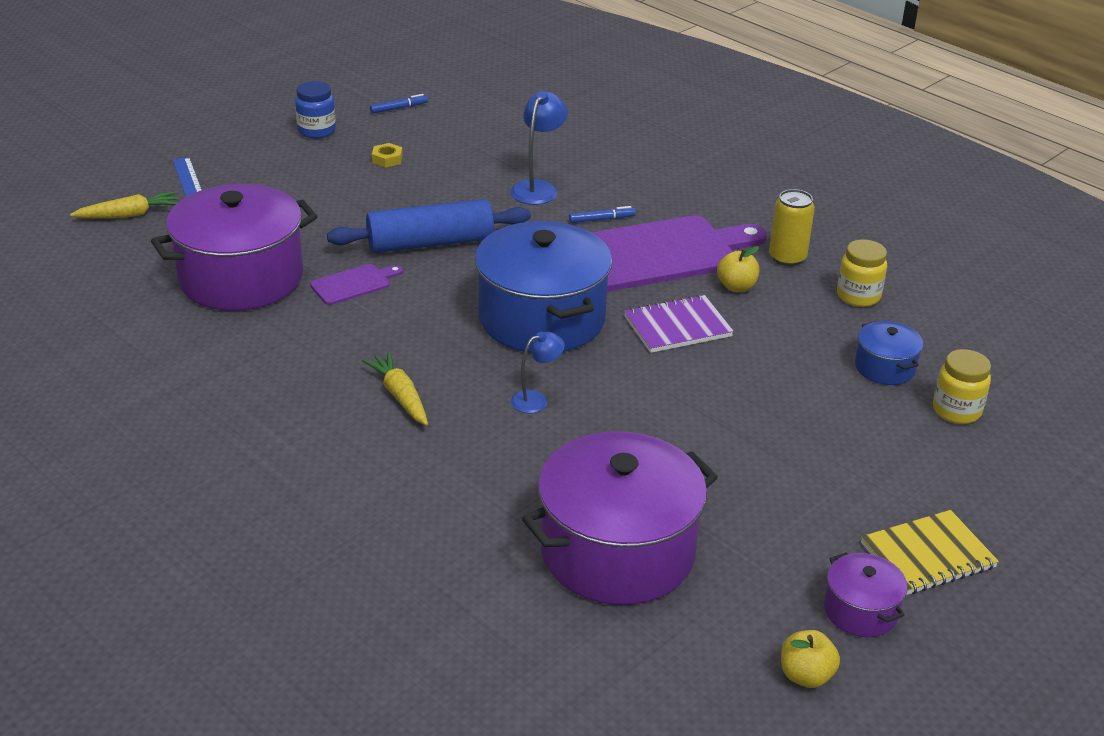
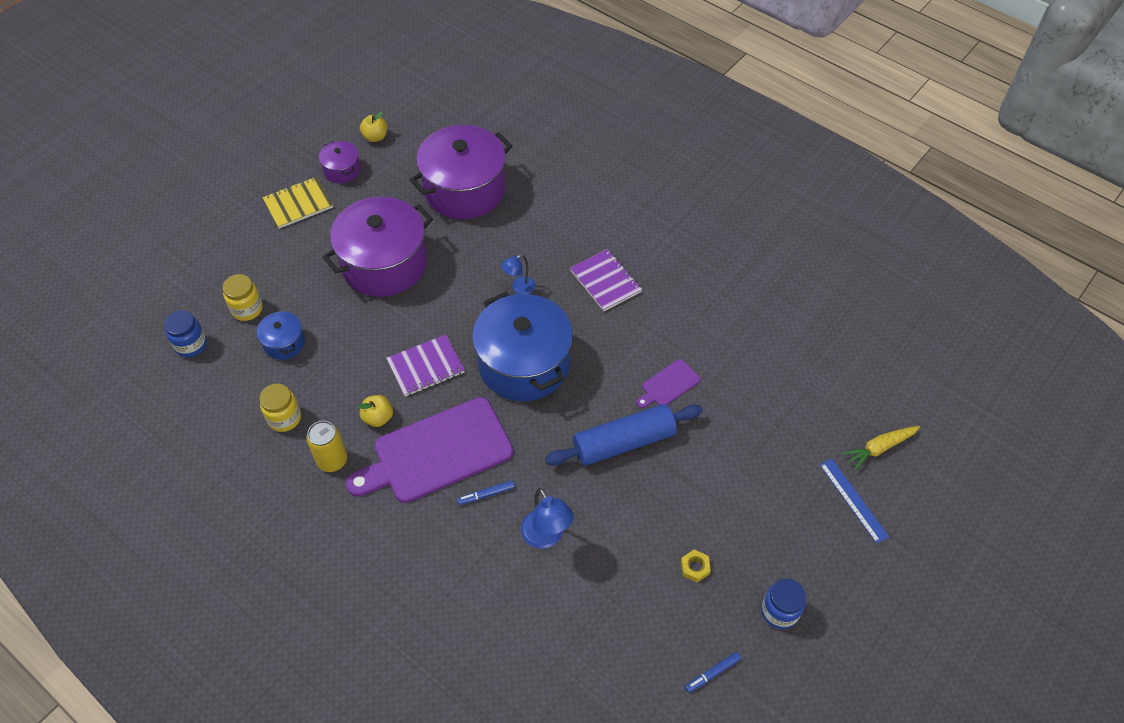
camera: 175 degrees right, 20 degrees up
purple pot [151,184,318,311] -> purple pot moved to [323,197,433,297]
yellow carrot [362,352,428,426] -> purple notebook [570,249,642,311]
blue lamp [511,91,568,205] -> blue lamp turned 45 degrees counterclockwise [521,488,574,549]
none -> blue jar [164,310,207,357]

